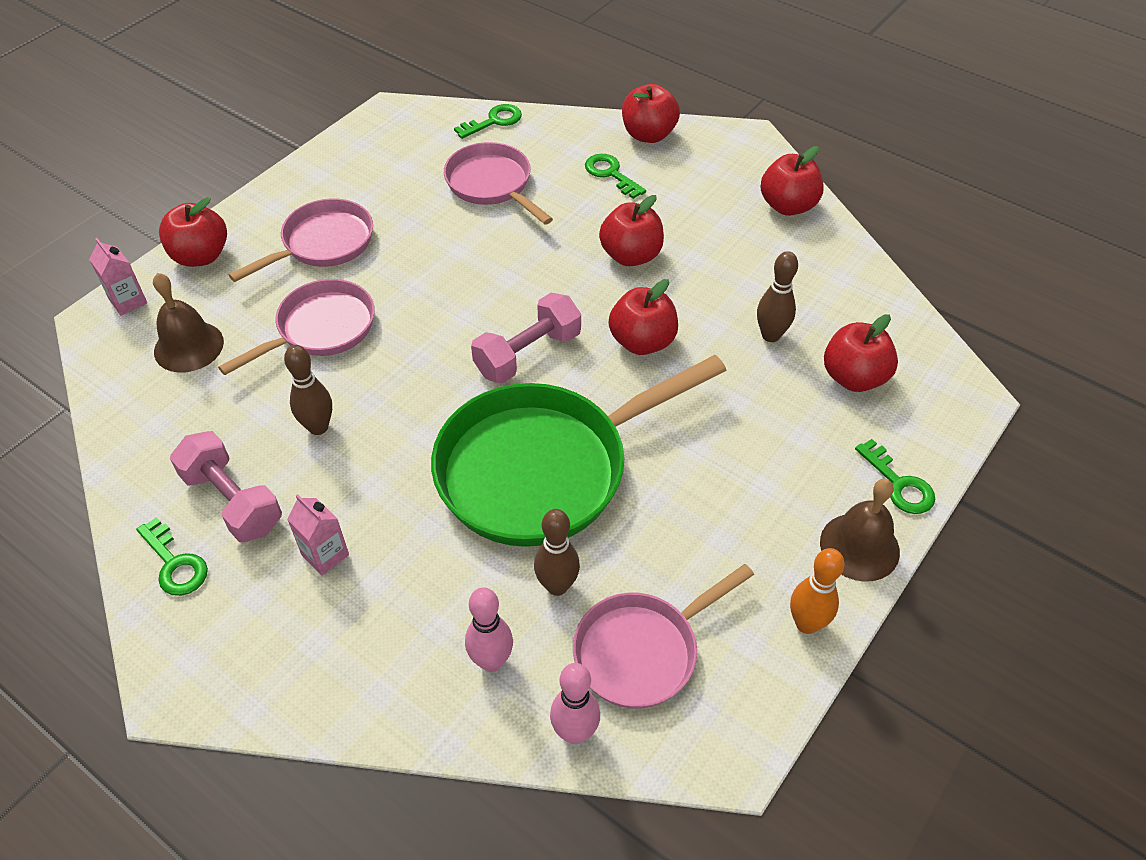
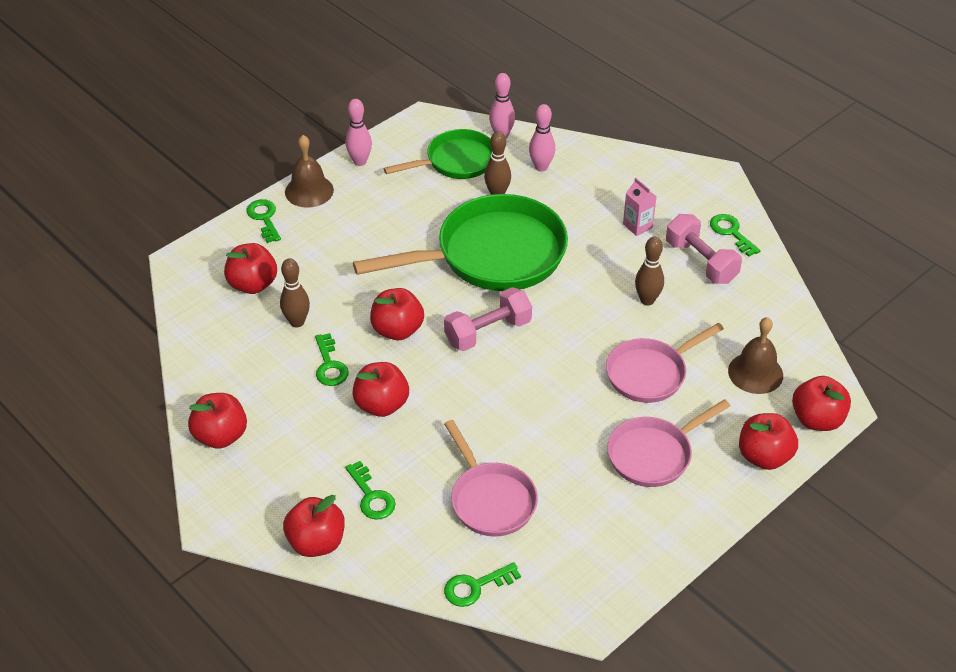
camera: 170 degrees left, 5 degrees down
pink carton [89,238,147,316] -> red apple [792,376,851,431]
pink pan [573,564,754,709] -> green pan [384,129,492,179]
orange bowling pin [790,548,844,634] -> pink bowling pin [346,99,372,166]
none -> green key [315,333,349,386]

